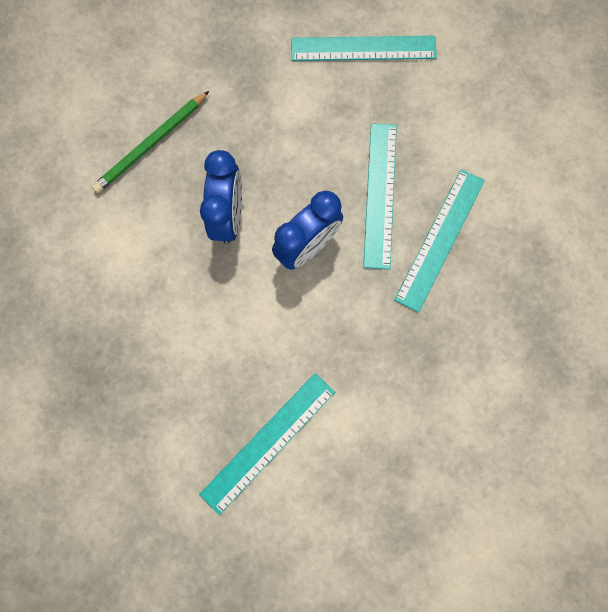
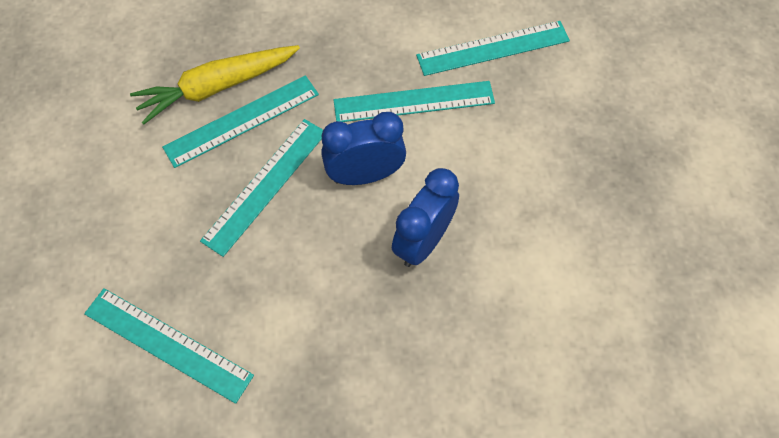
camera: 150 degrees left, 15 degrees down
green pencil [92,91,209,193] -> none
none -> yellow carrot [130,45,300,125]
none -> turquoise ruler [334,81,495,122]

